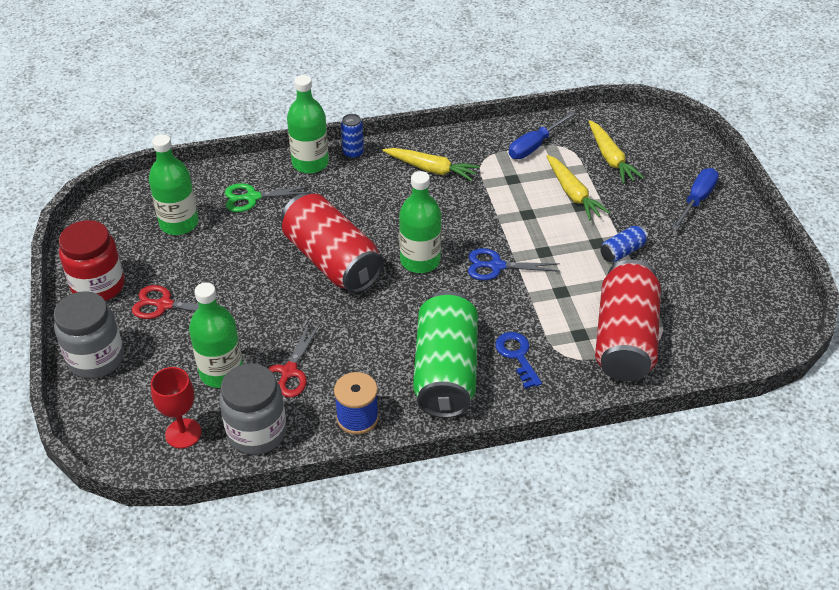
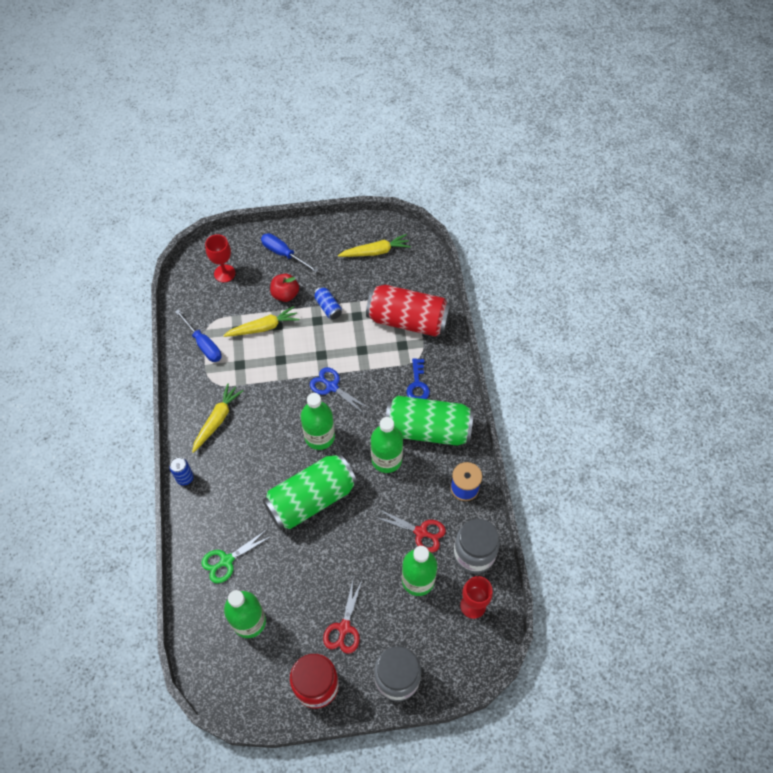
camera: 85 degrees left, 15 degrees up
green scissors [225,183,312,212] -> green scissors turned 60 degrees clockwise [201,530,272,583]
red can [281,193,384,293] -> green can [263,453,357,530]
green bottle [287,75,329,173] -> green bottle moved to [371,417,403,473]
blue scissors [468,248,560,280] -> blue scissors turned 120 degrees clockwise [310,367,370,414]
blue key [495,332,542,389] -> blue key turned 75 degrees counterclockwise [407,358,430,399]
yellow carrot [589,120,644,184] -> yellow carrot moved to [338,234,411,257]
none -> red goblet [205,234,235,283]
none -> red apple [270,274,299,302]

